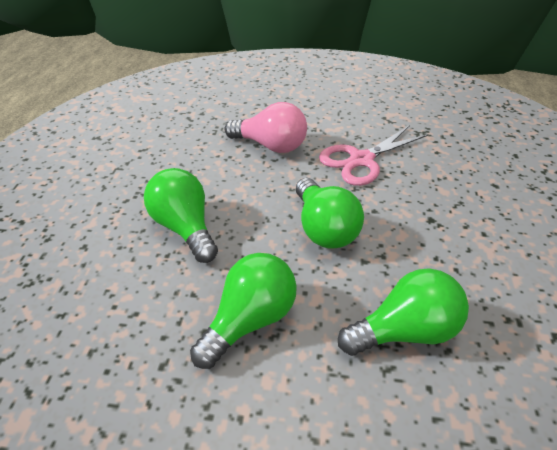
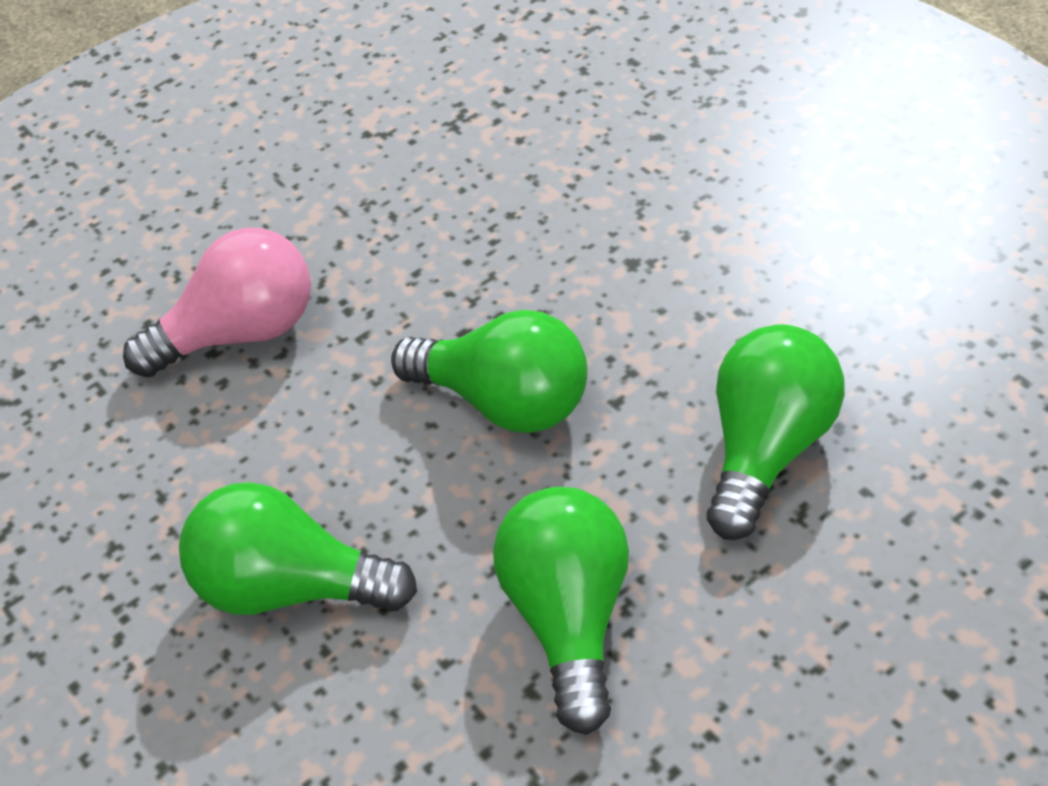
camera: 40 degrees left, 5 degrees up
pink scissors [319,125,428,186] -> none

